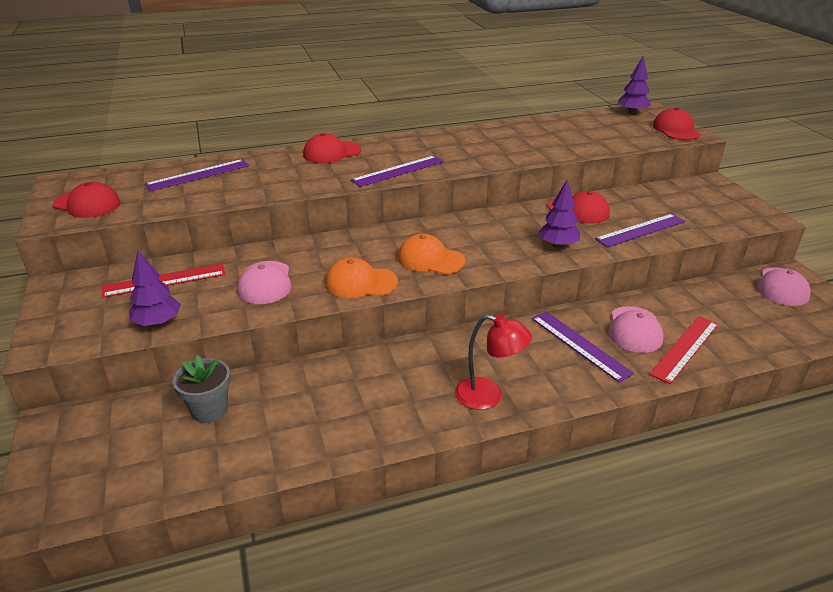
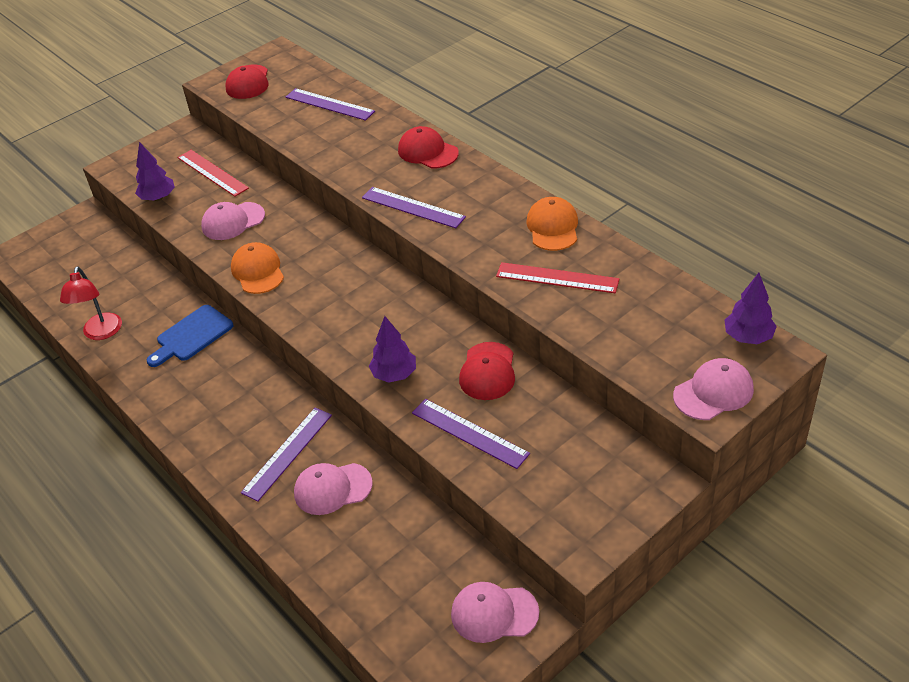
camera: 70 degrees right, 10 degrees up
grey flower pot [173,355,231,423] -> none
orange cap [398,234,466,274] -> orange cap moved to [526,197,578,251]
red lamp [455,314,532,410] -> red lamp moved to [60,266,122,340]
red ruler [649,316,718,384] -> red ruler moved to [496,262,620,293]
red cap [652,107,701,140] -> pink cap [673,358,754,420]
none -> blue cutting board [147,305,233,367]

